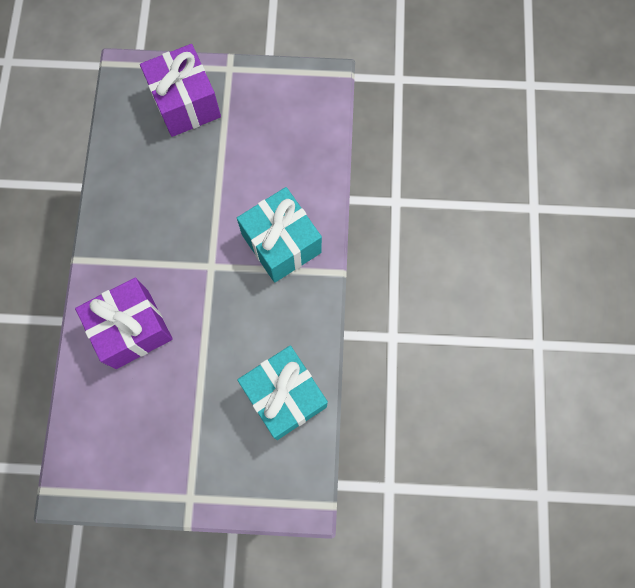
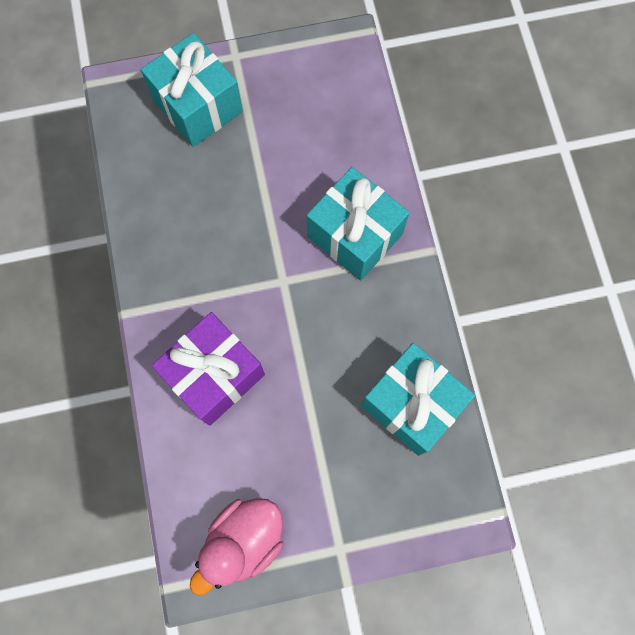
camera: 15 degrees left, 0 degrees up
purple gift [140,44,221,137] -> turquoise gift [141,33,243,147]
none -> pink duck [190,498,283,595]

